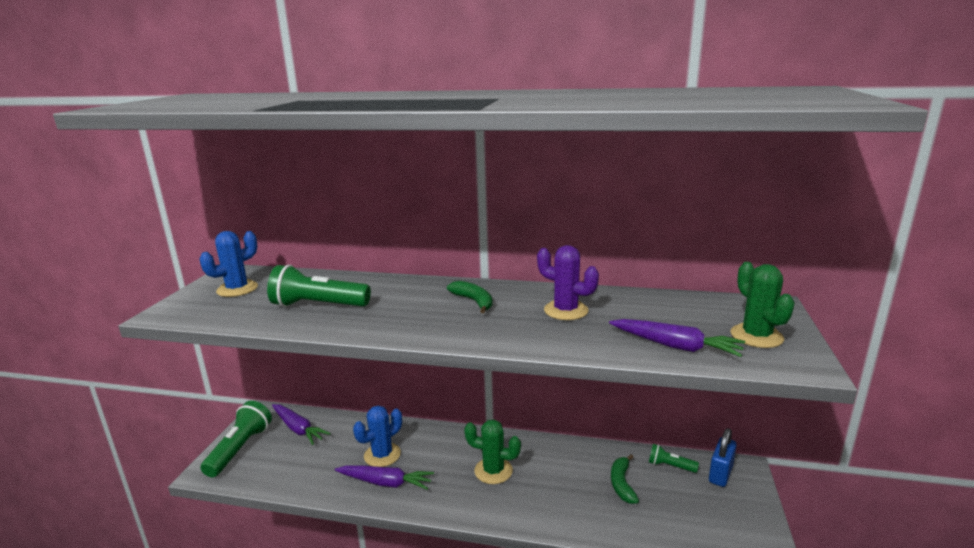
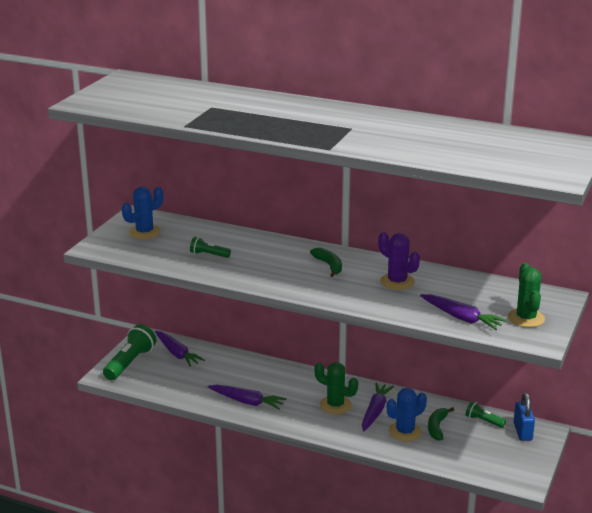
camera: 10 degrees right, 5 degrees up
green flashlight [267,265,371,307] -> green flashlight [190,237,231,258], size x0.53
blue cactus [353,406,402,467] -> blue cactus moved to [387,388,427,442]
blue padlock [709,428,737,487] -> blue padlock turned 45 degrees counterclockwise [513,393,535,441]
none -> purple carrot [362,383,394,431]

